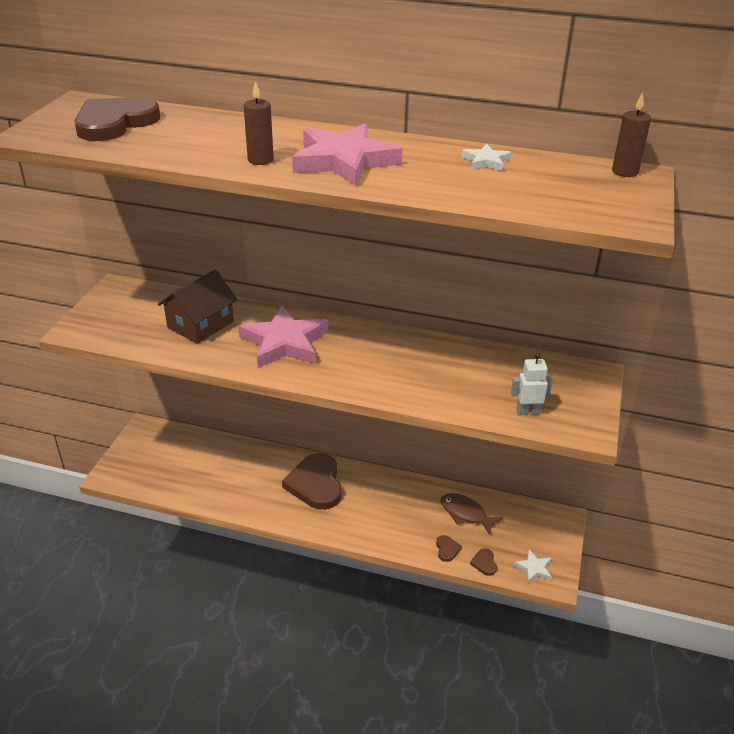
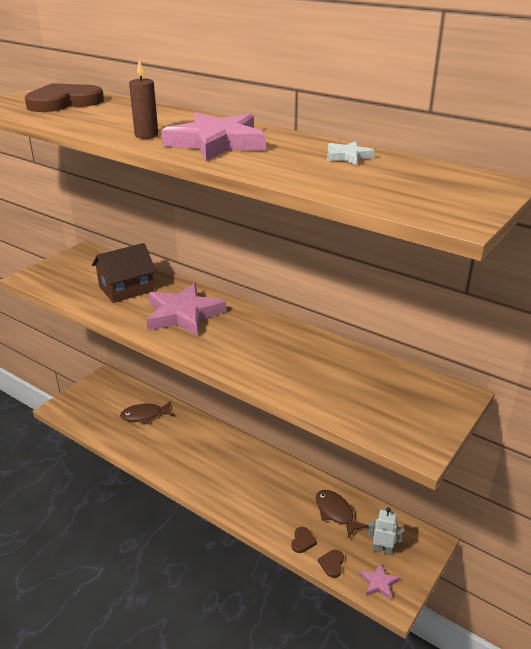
camera: 20 degrees right, 5 degrees down
brown heart [282,453,342,510] -> none
white robot [511,353,553,415] -> white robot moved to [368,508,403,555]
white star [514,550,552,583] -> pink star [360,563,400,600]
brown candle [612,92,651,177] -> none
none -> brown fish [120,401,174,424]

